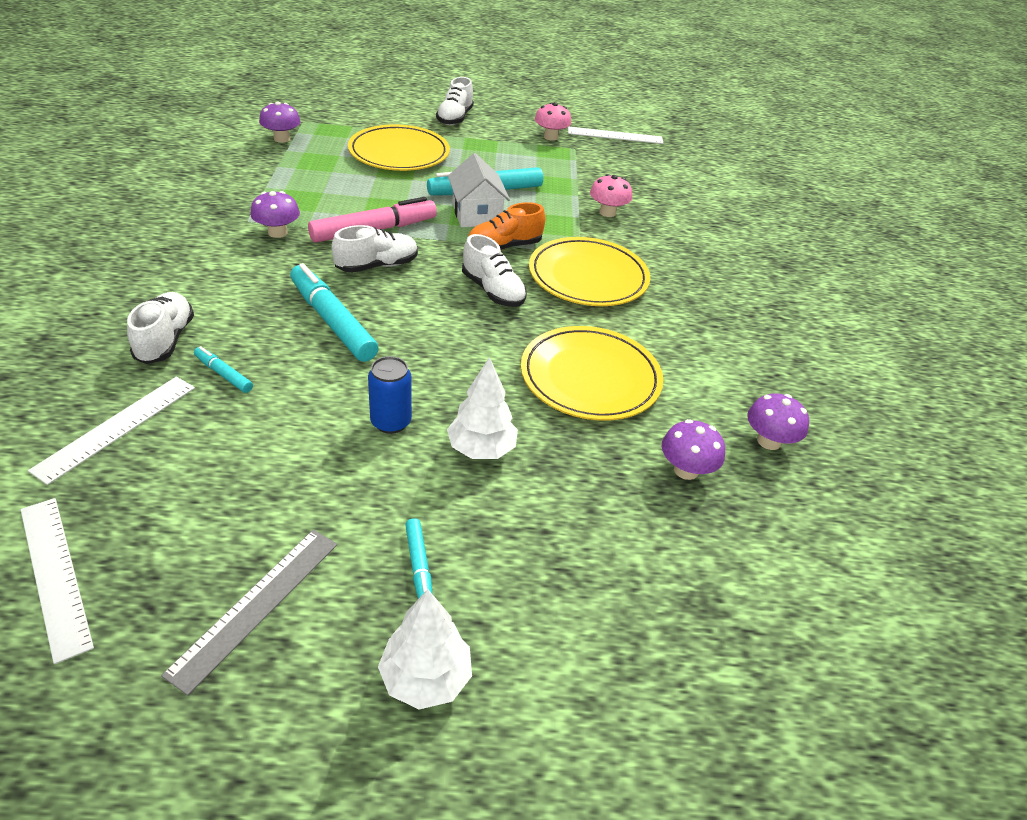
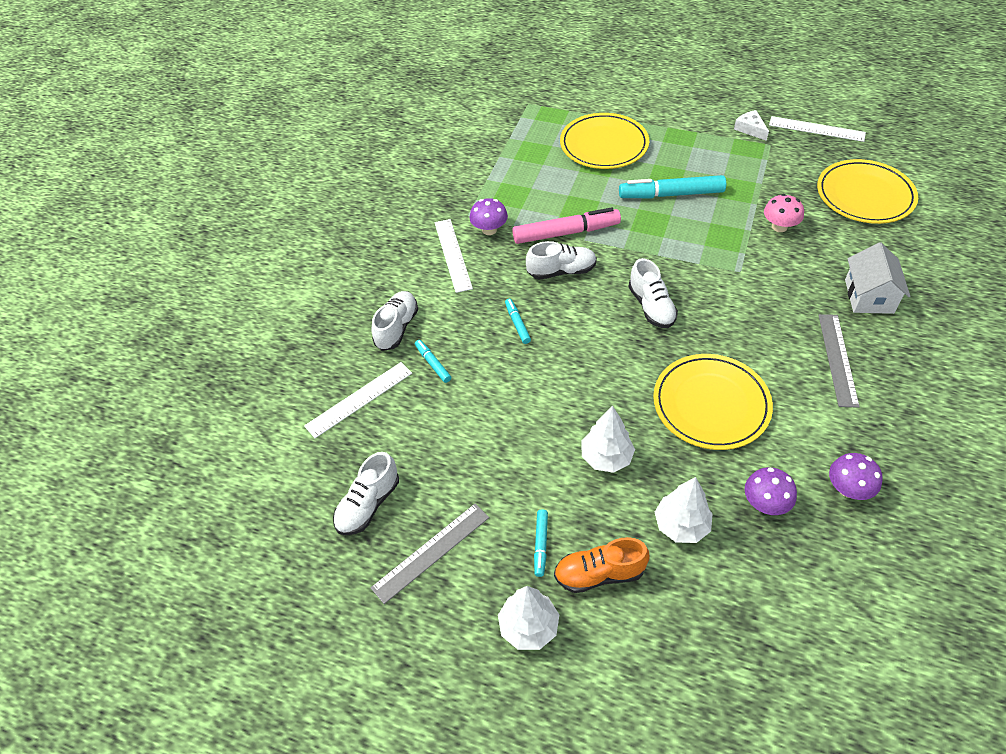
camera: 25 degrees right, 10 degrees up
white ruler [21,498,94,664] -> white ruler moved to [434,219,473,293]
purple mushroom [259,101,301,143] -> none
turquoise marker [290,263,379,362] -> turquoise marker [505,299,531,344], size x0.48
blue can [368,356,412,434] -> none
white shoe [436,77,474,125] -> white shoe moved to [333,452,399,535]
white house [448,153,510,227] -> white house moved to [845,242,910,314]
orange shoe [467,202,545,250] -> orange shoe moved to [554,537,649,593]
yellow plate [529,237,650,306] -> yellow plate moved to [817,159,918,224]
pink mushroom [535,102,571,141] -> white cheese [734,110,769,141]
none -> white tree [655,477,713,543]
none -> grey ruler [819,314,860,408]

